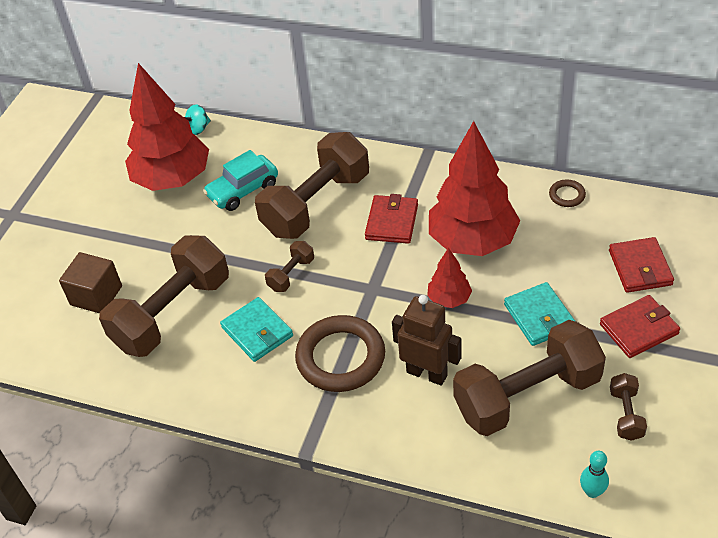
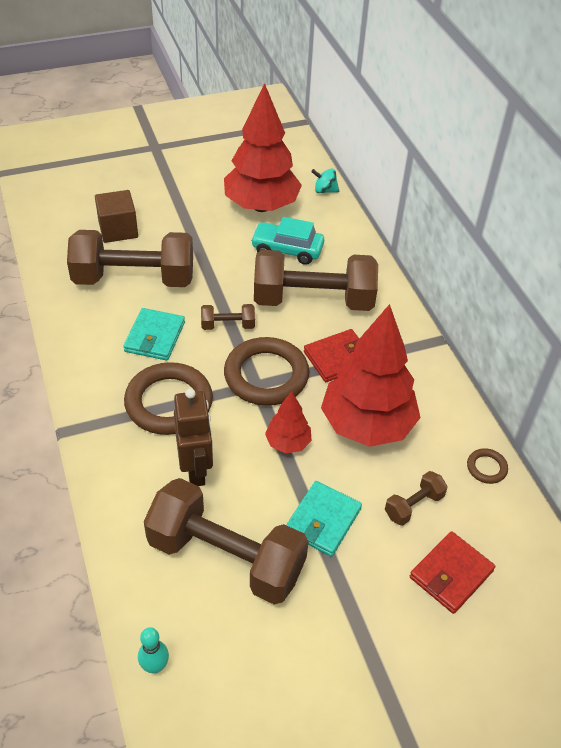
camera: 45 degrees right, 0 degrees up
red wallet [600,295,680,358] -> none
brown dumbbell [610,373,647,441] -> brown dumbbell moved to [385,471,448,526]
none -> brown ring [224,337,309,406]

